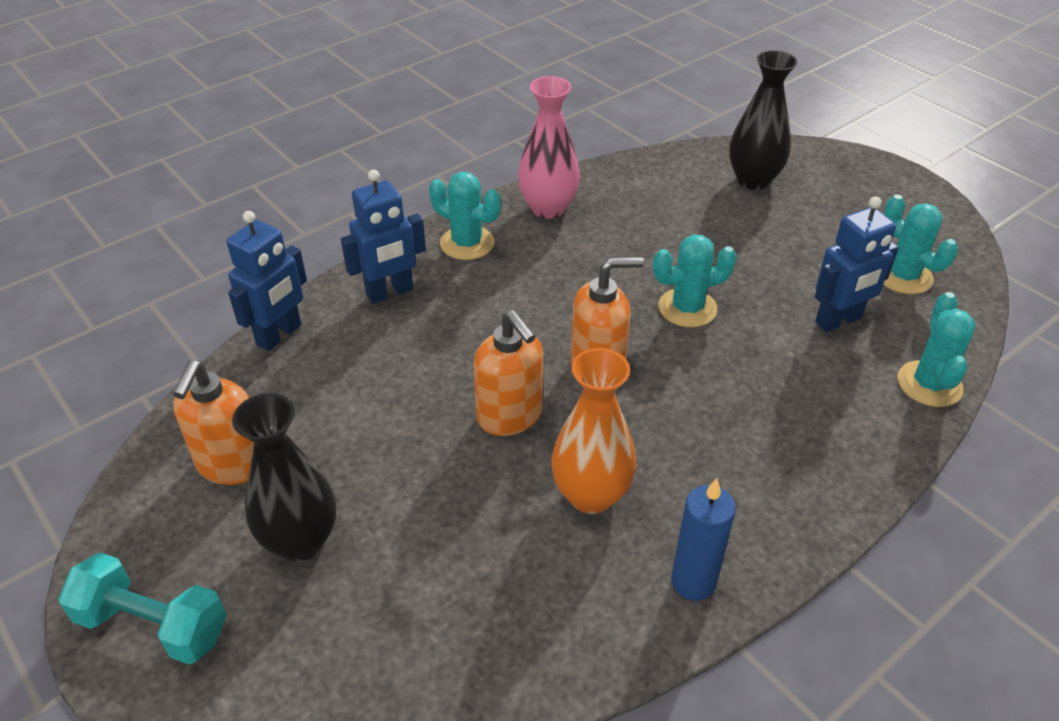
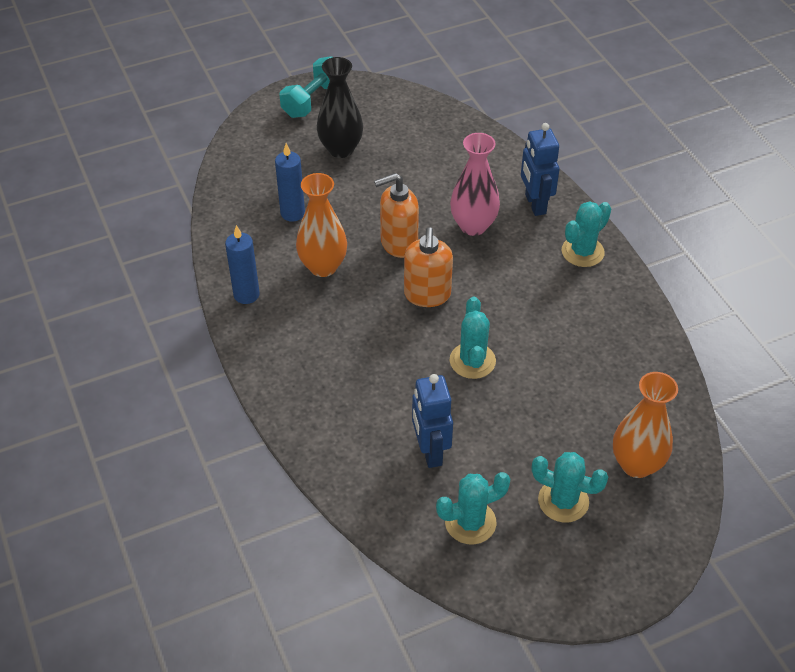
camera: 105 degrees right, 5 degrees up
orange soap dispenser [173,360,254,485] -> none
blue robot [227,211,307,351] -> none
pink vase [518,76,580,219] -> pink vase moved to [450,133,500,236]
black vase [729,50,798,190] -> orange vase [613,372,678,478]
turquoise cactus [898,292,976,407] -> turquoise cactus moved to [532,452,608,522]
none -> blue candle [275,143,305,222]

